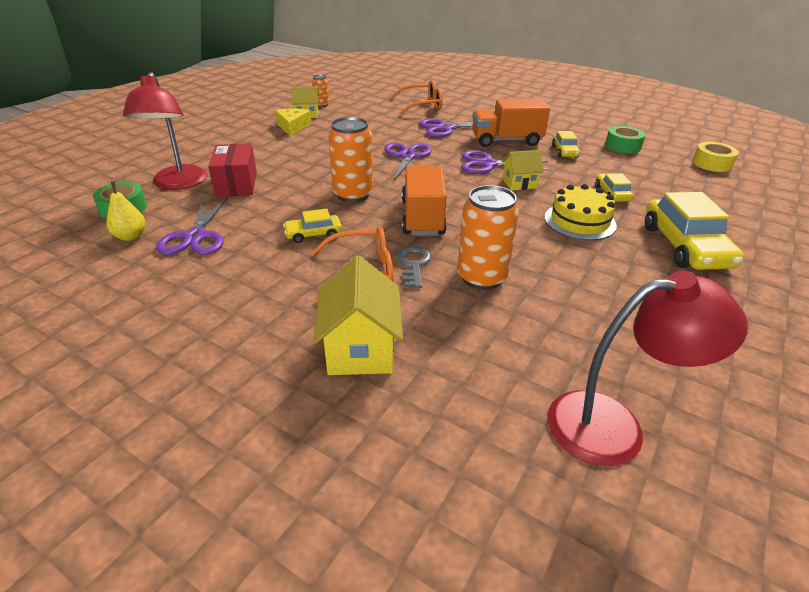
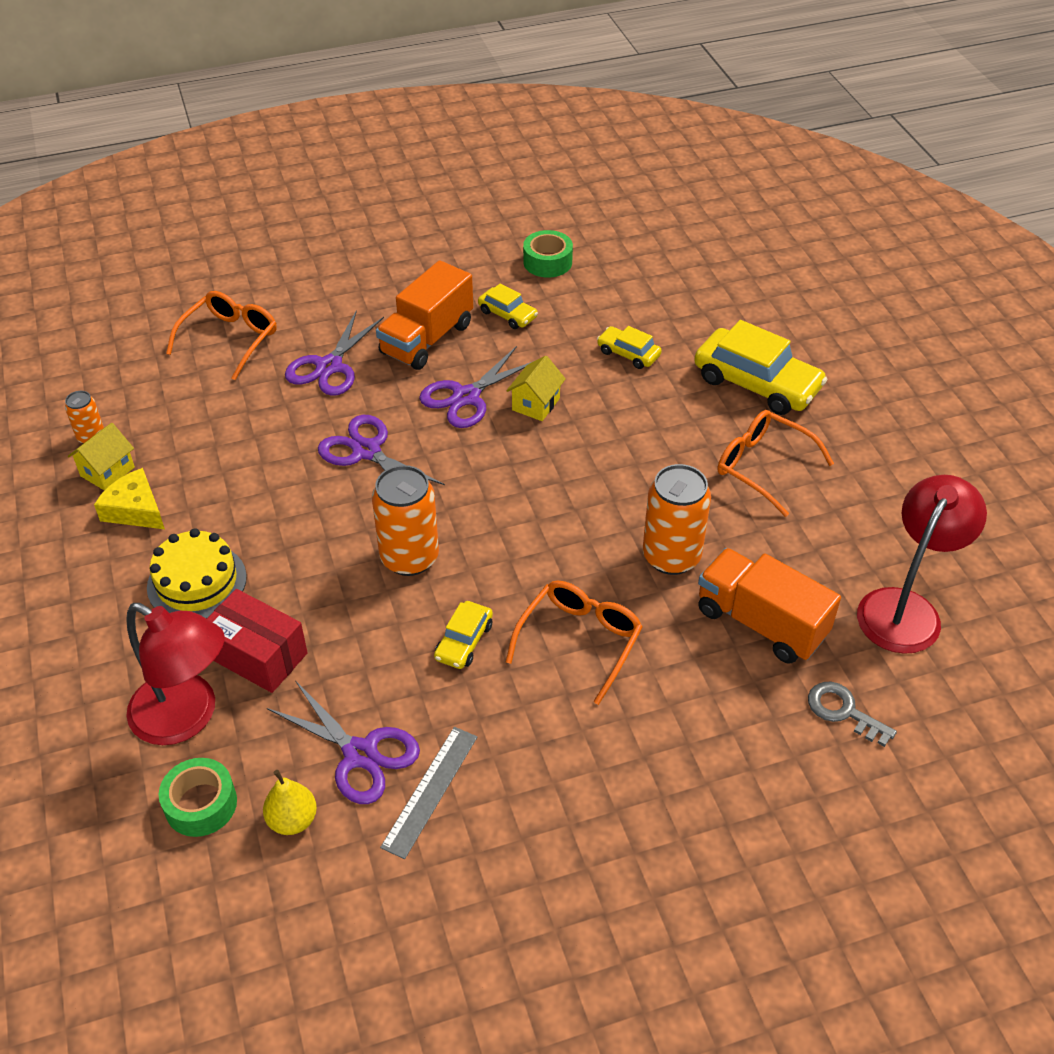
camera: 50 degrees left, 10 degrees up
yellow house [313,256,403,375] -> none
grey key [397,246,432,288] -> grey key moved to [808,681,897,747]
orange truck [402,166,447,236] -> orange truck moved to [698,548,841,664]
yellow cake [544,184,617,240] -> yellow cake moved to [147,528,247,619]
yellow tape [693,142,739,172] -> none
none -> grey ruler [380,727,477,859]
none -> orange glasses [718,410,834,517]

